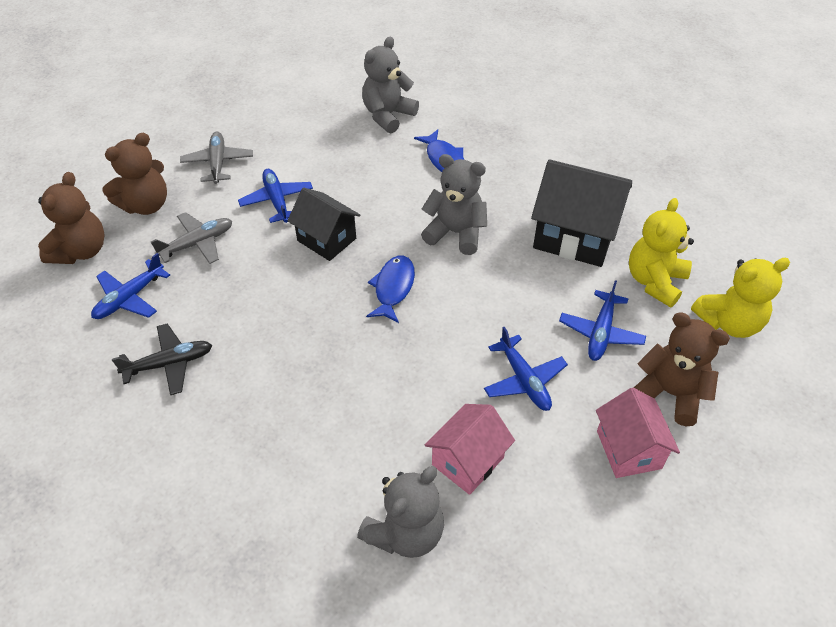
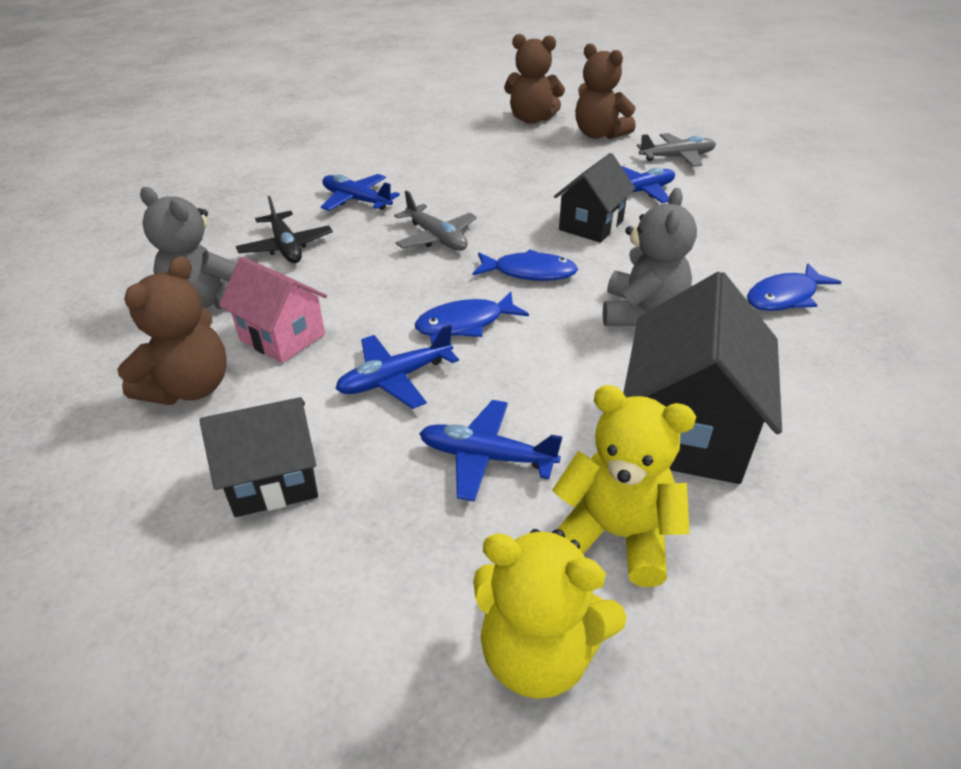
camera: 85 degrees right, 10 degrees down
blue plane [91,253,170,319] -> blue plane moved to [321,174,400,211]
black plane [112,323,212,395] -> black plane moved to [236,195,333,263]
grey plane [151,212,232,264] -> grey plane moved to [394,190,477,251]
grey teddy bear [362,37,419,133] -> none
pink house [596,388,680,478] -> black house [200,397,318,517]
brown teddy bear [634,312,730,426] -> brown teddy bear moved to [117,256,227,405]
yellow teddy bear [691,258,790,338] -> yellow teddy bear turned 45 degrees counterclockwise [473,529,627,699]
none -> blue fish [415,292,529,337]

